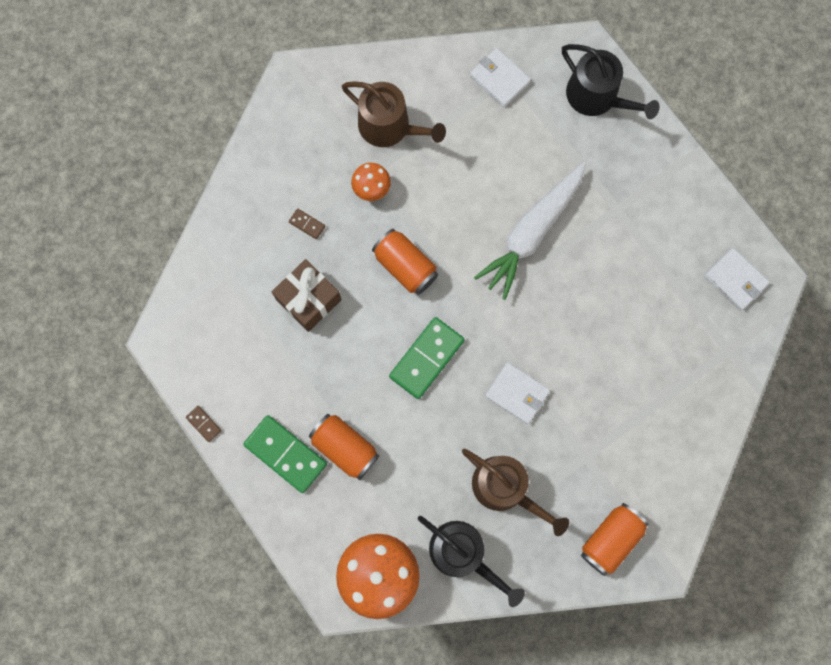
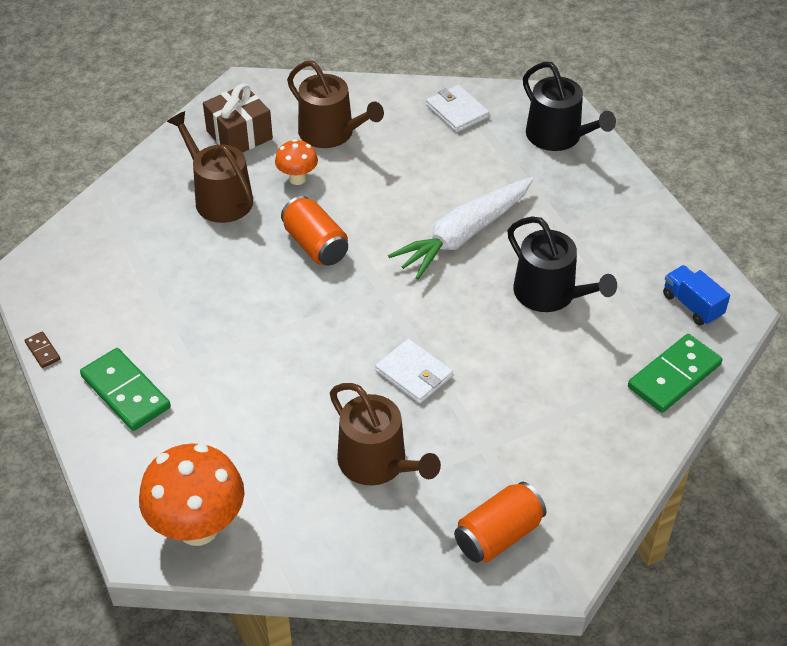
camera: 10 degrees right, 30 degrees down
brown gift [272,259,342,332] -> brown gift moved to [203,84,273,153]
brown domino [289,208,325,239] -> brown watering can [167,111,253,223]
orange can [309,414,380,480] -> none
green domino [389,317,465,399] -> green domino moved to [628,334,722,413]
black watering can [418,516,525,607] -> black watering can moved to [508,216,617,312]
white wallet [705,248,769,310] -> blue truck [663,265,730,325]

